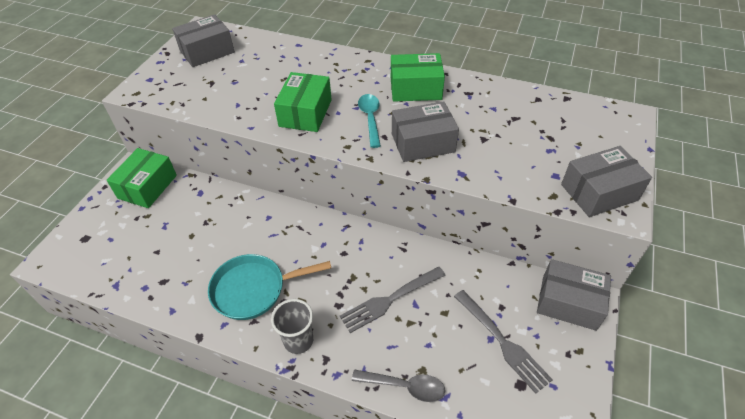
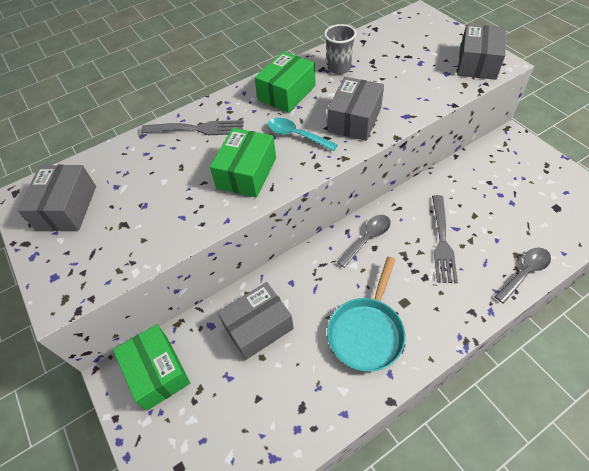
camera: 50 degrees left, 5 degrees up
grey cup [271,299,313,354] -> grey cup moved to [324,24,356,75]
green box [274,72,332,132] -> green box turned 60 degrees clockwise [210,128,276,198]
grey fork [454,290,553,394] -> grey fork moved to [141,120,244,135]
grey box [537,259,611,331] -> grey box moved to [217,282,294,360]
none -> grey spoon [337,215,391,268]

